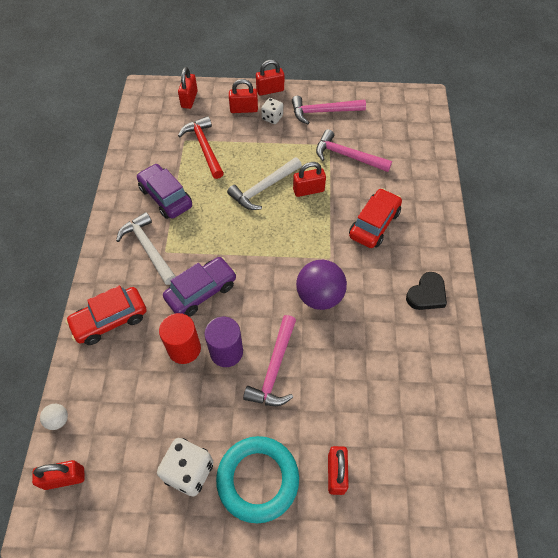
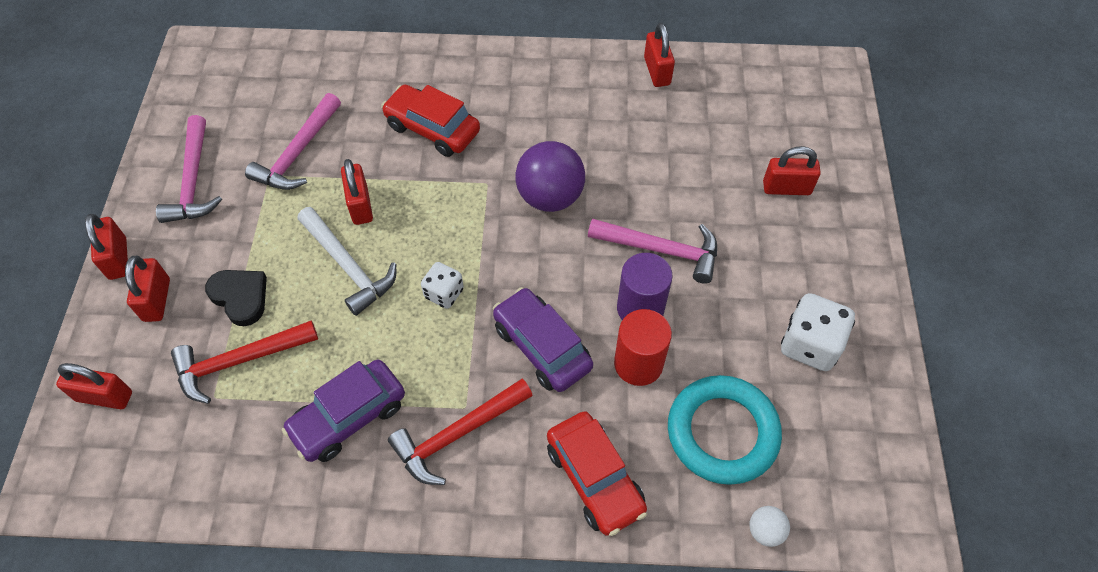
camera: 90 degrees left, 0 degrees up
red padlock [32,460,84,490] -> red padlock moved to [644,23,675,87]
white hammer [116,212,176,285] -> red hammer [388,379,533,485]
turquoise ring [216,436,299,523] -> turquoise ring moved to [668,375,782,485]
white dice [261,98,283,124] -> white dice moved to [421,262,464,309]
black heart [406,272,447,310] -> black heart moved to [205,270,267,326]

